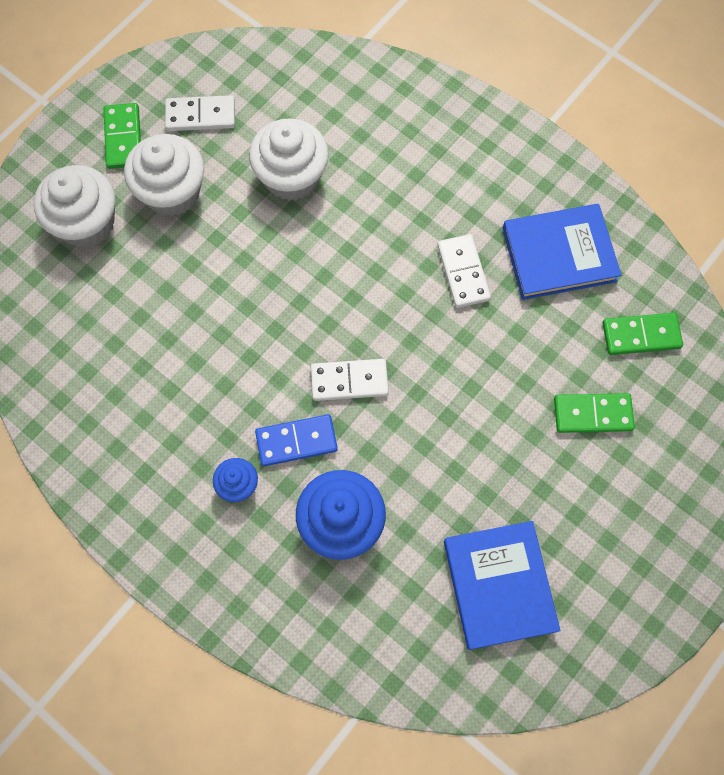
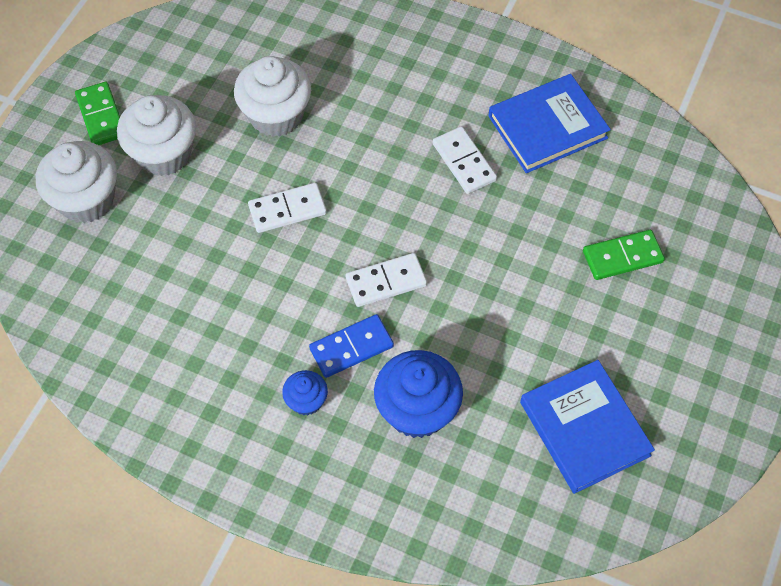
camera: 15 degrees left, 10 degrees down
white domino [165,95,235,131] -> white domino moved to [248,183,327,233]
green domino [602,313,683,355] -> none

